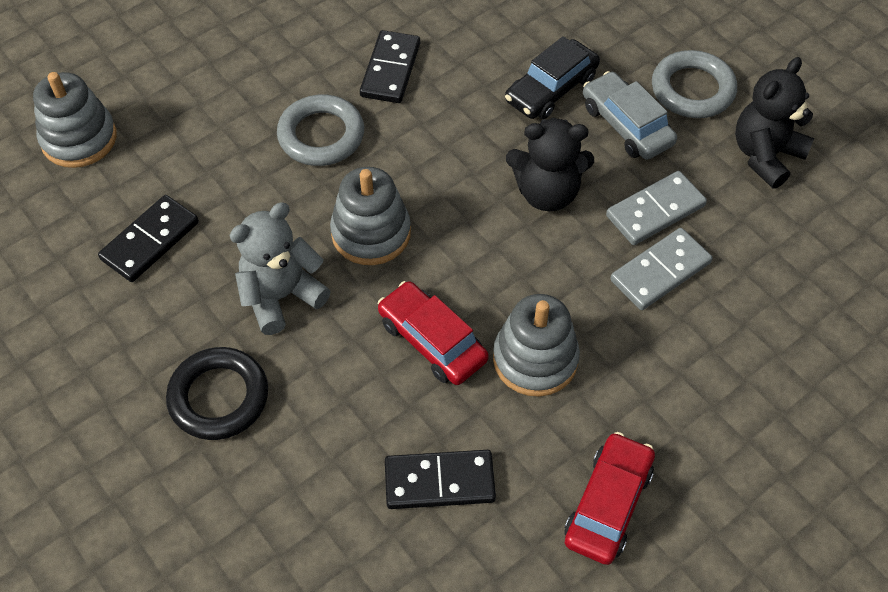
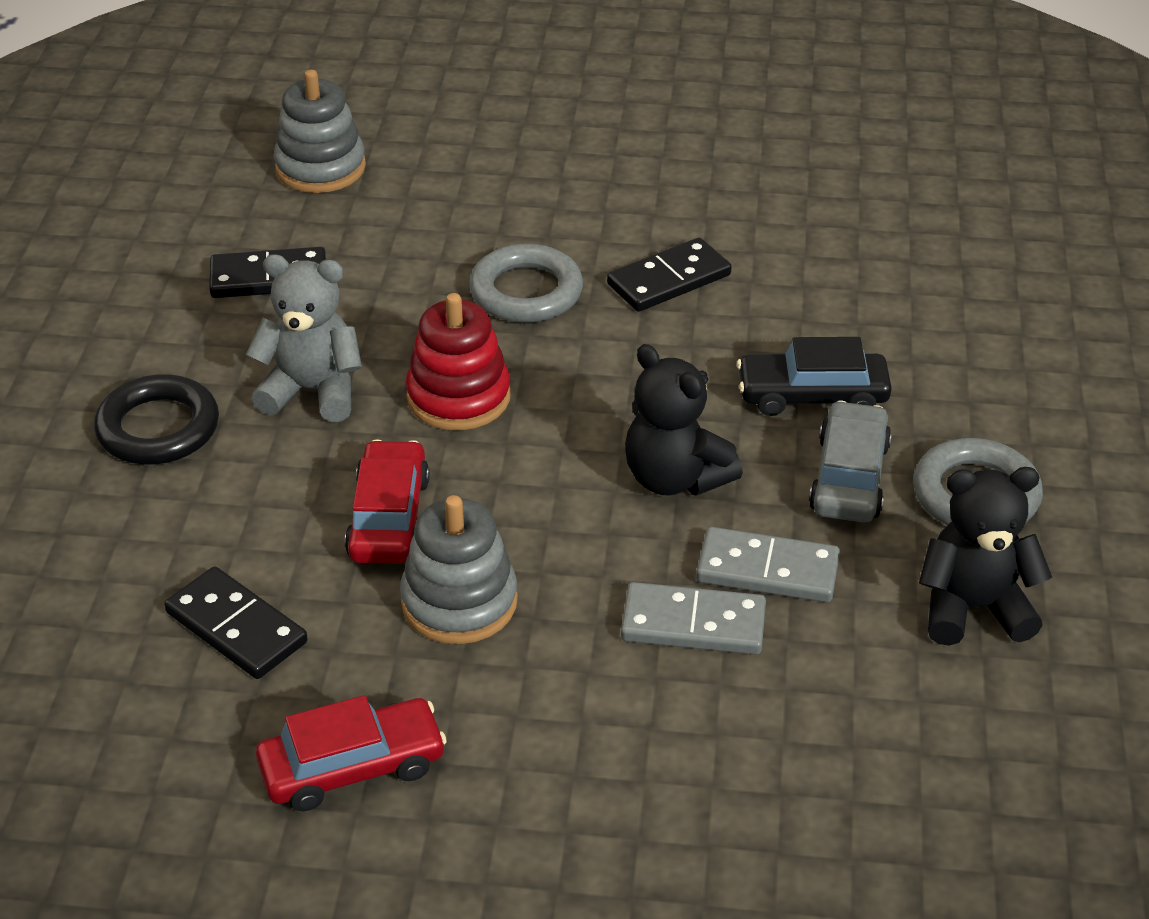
camera: 45 degrees right, 15 degrees down
grey stacking toy [330,167,411,265] -> red stacking toy [406,293,511,430]

